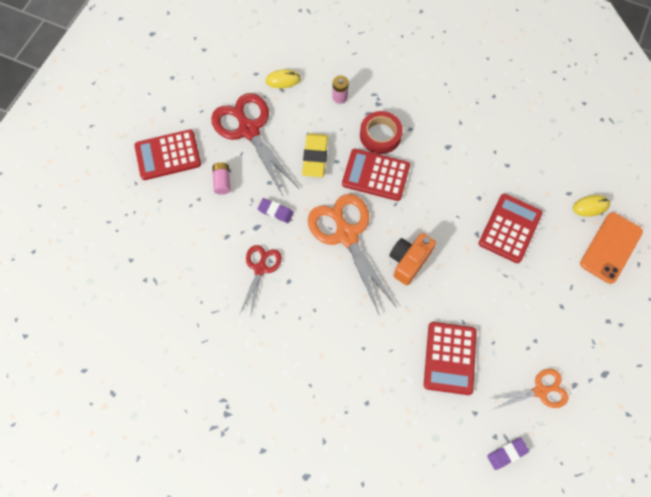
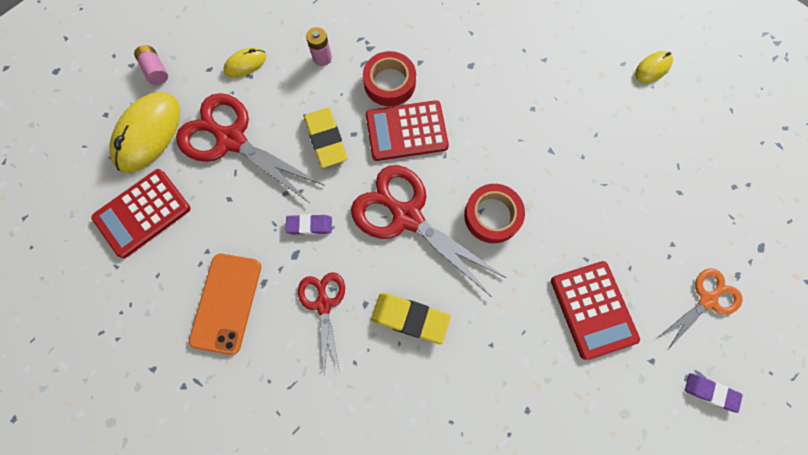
camera: 25 degrees left, 5 degrees up
pink battery [212,162,230,195] -> pink battery moved to [134,45,168,85]
orange scissors [308,194,397,316] -> red scissors [351,165,506,297]
orange camera [389,233,436,285] -> red tape [464,184,525,243]
red calculator [479,194,542,263] -> none
purple eraser [487,438,529,470] -> purple eraser turned 75 degrees clockwise [685,373,742,413]
orange phone [580,212,643,284] -> orange phone moved to [189,254,261,355]
none -> yellow mouse [109,92,180,173]
none -> yellow eraser [371,293,451,344]

